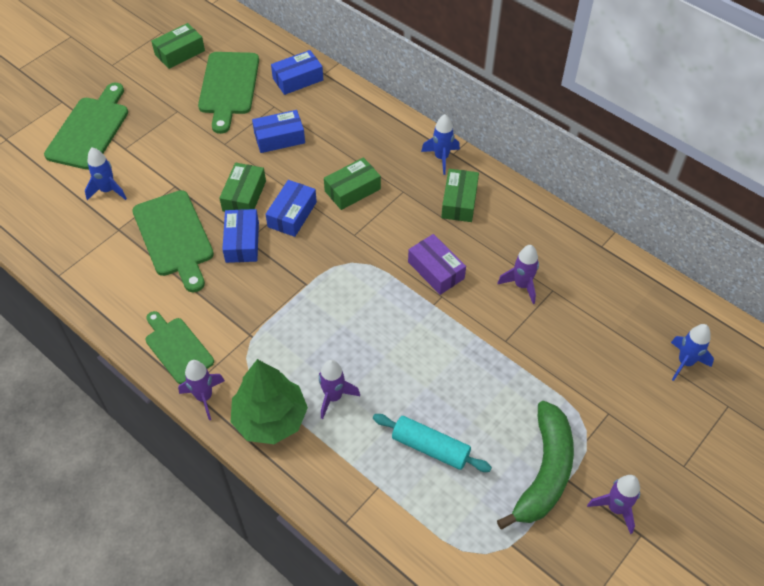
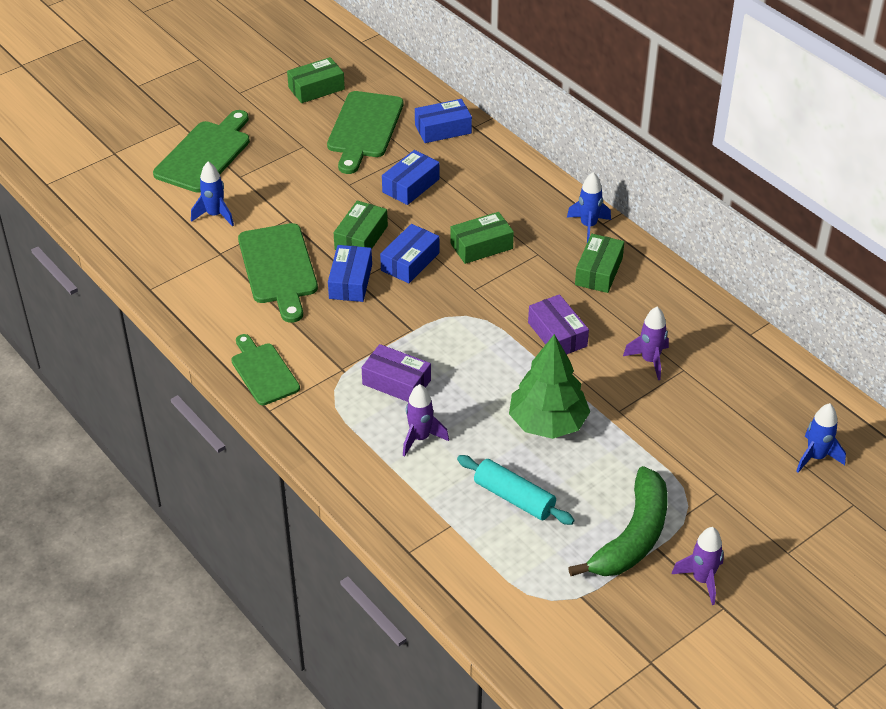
camera: 10 degrees right, 10 degrees down
purple rocket [178,360,225,420] -> none
green tree [231,359,308,444] -> green tree moved to [509,334,590,439]
blue box [252,110,305,153] -> blue box turned 45 degrees counterclockwise [382,150,440,205]
none -> purple box [362,344,431,402]

